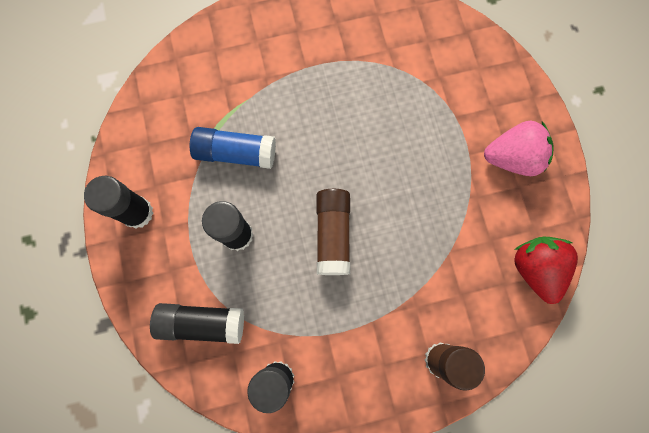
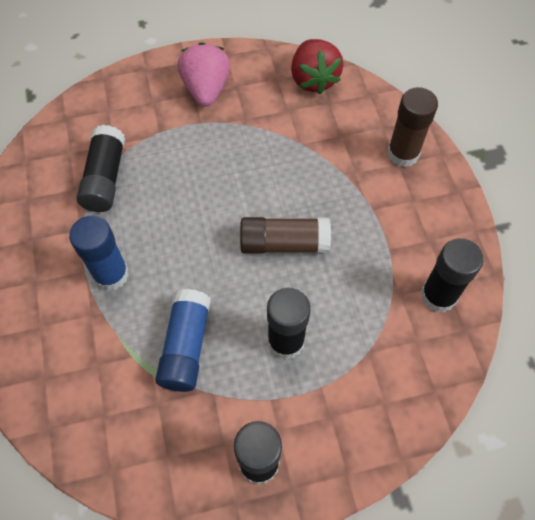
camera: 90 degrees left, 15 degrees down
black glue stick [150,303,244,344] -> black glue stick moved to [77,125,125,212]
red strawberry [514,237,578,304] -> red strawberry turned 90 degrees counterclockwise [291,39,343,94]
none -> blue glue stick [69,216,129,291]

